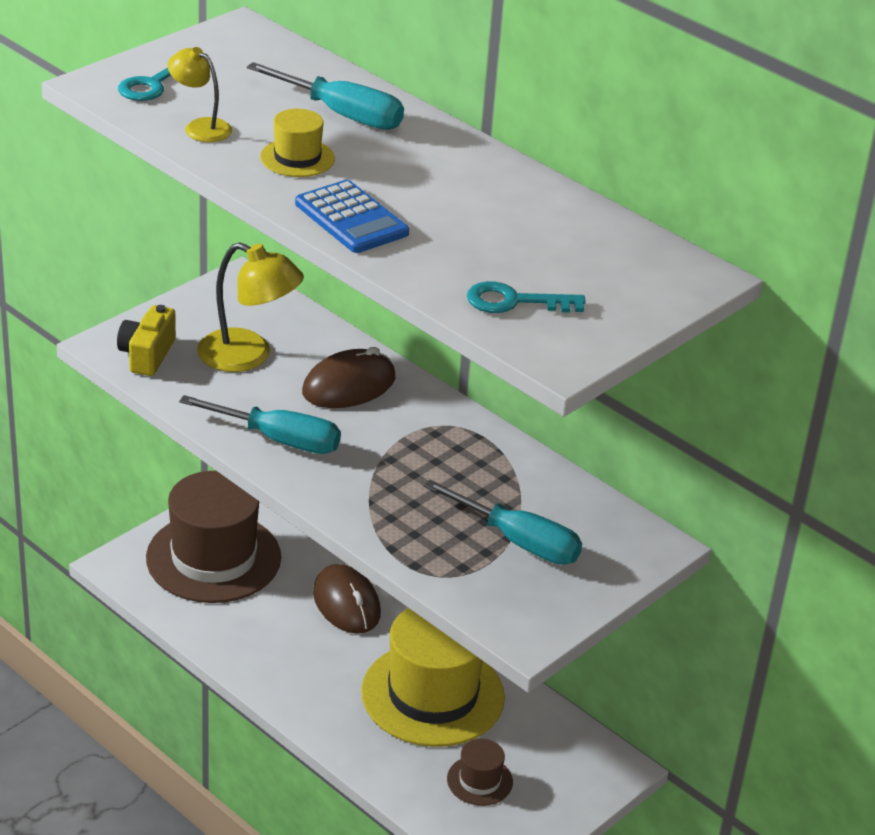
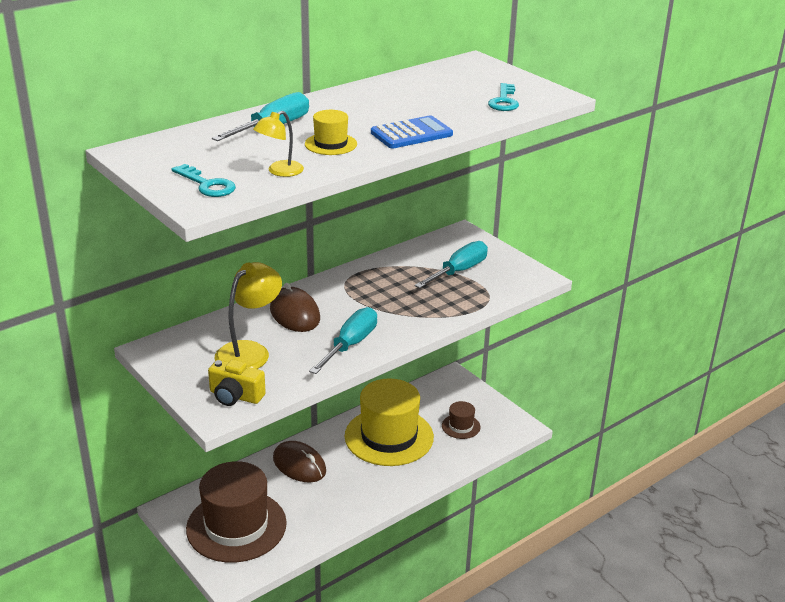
camera: 80 degrees left, 5 degrees down
brown mouse [313,564,381,634] -> brown mouse turned 60 degrees clockwise [273,441,326,483]

